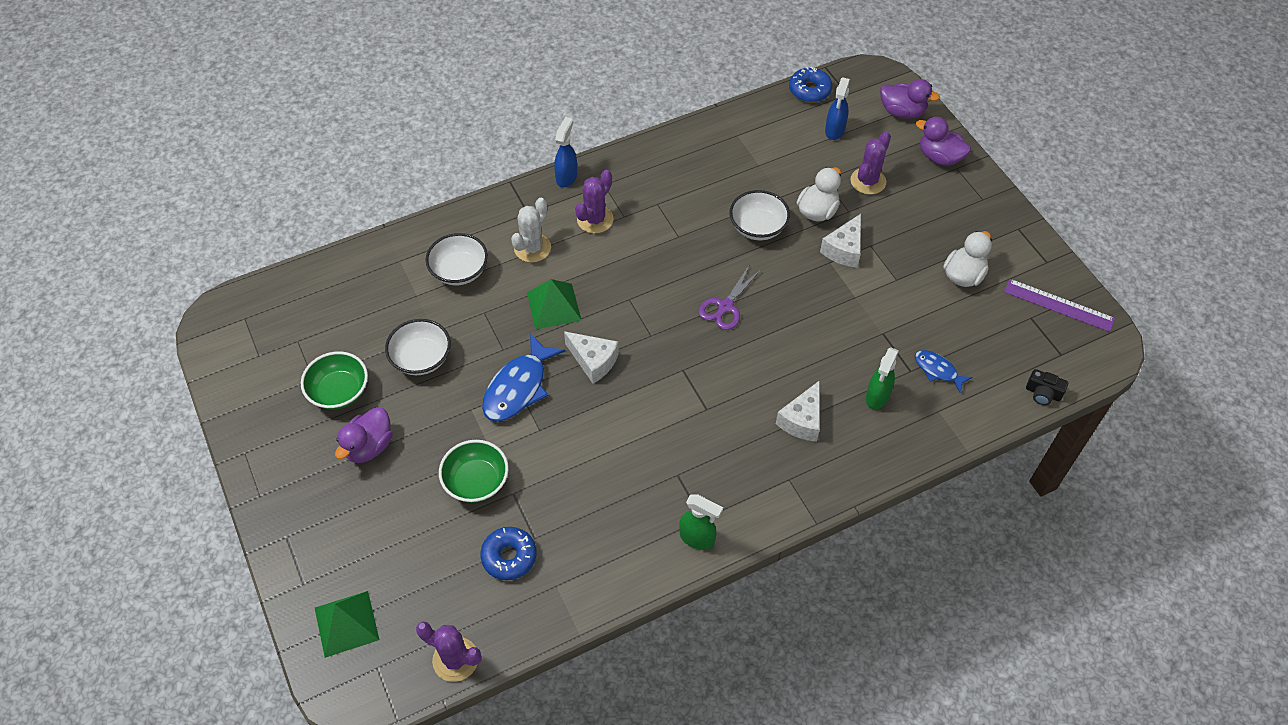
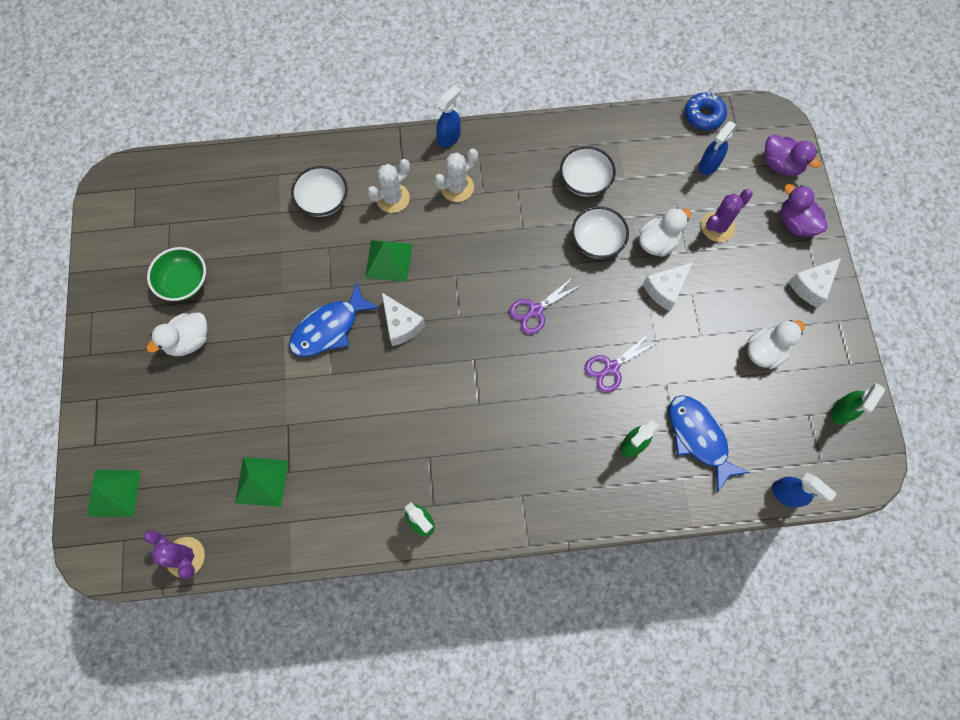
camera: 20 degrees right, 15 degrees up
purple duck [335,407,392,463] -> white duck [147,313,208,356]
white bowl [385,319,451,375] -> white bowl moved to [560,146,616,197]
green bowl [439,440,509,503] -> none
blue donut [480,527,537,580] -> green pyramid [235,457,289,507]
purple cactus [575,170,613,234] -> white cactus [434,149,478,202]
white cheese [776,380,820,442] -> white cheese moved to [788,258,841,308]
blue fish [915,350,972,392] -> blue fish [669,395,750,493], size x1.79
purple ruler [1004,279,1115,332] -> green spray bottle [831,383,885,425]
black camera [1026,369,1068,405] -> blue spray bottle [772,473,837,508]
none -> purple scissors [584,333,658,393]

